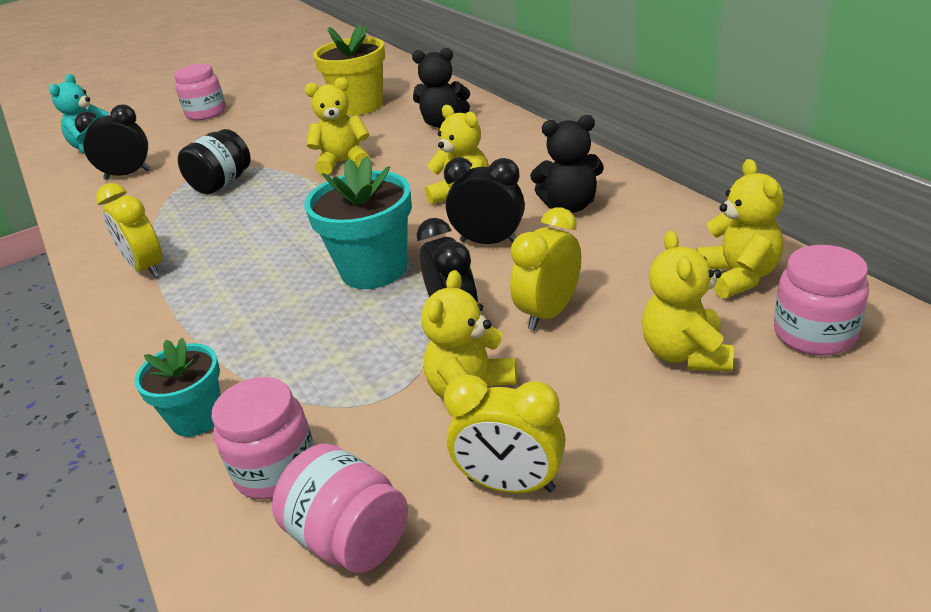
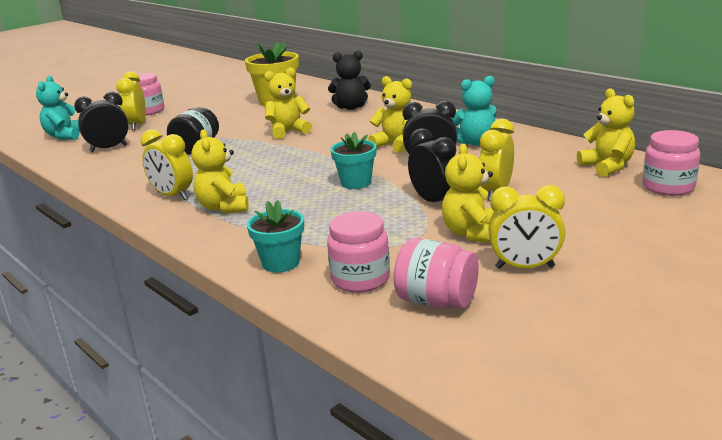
camera: 15 degrees left, 10 degrees down
turquoise flower pot [304,156,412,289] -> turquoise flower pot [330,132,377,189], size x0.62
black teddy bear [530,115,604,213] -> turquoise teddy bear [451,76,496,146]
yellow teddy bear [642,230,734,372] -> yellow teddy bear moved to [191,129,249,213]
none -> yellow clock [116,71,146,130]

